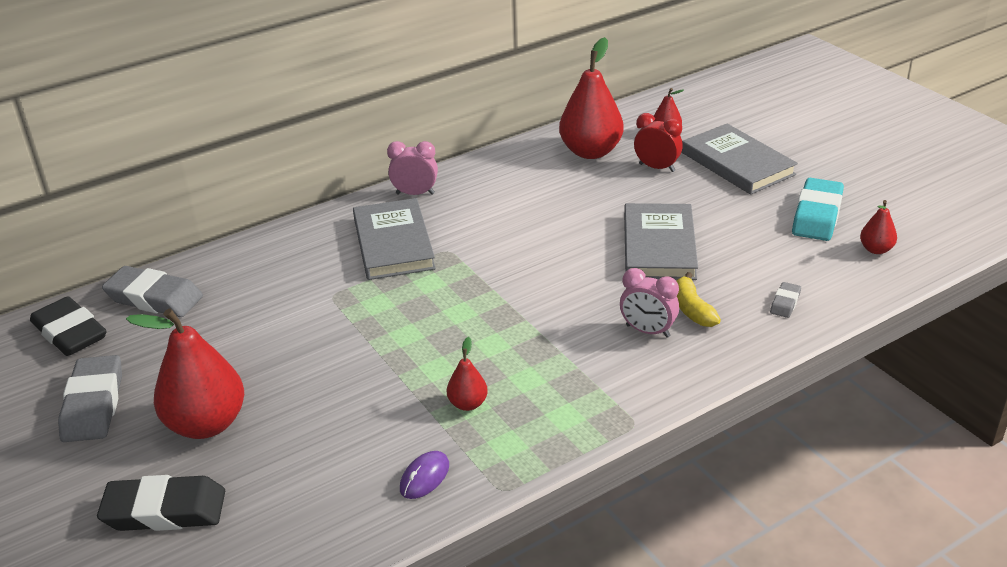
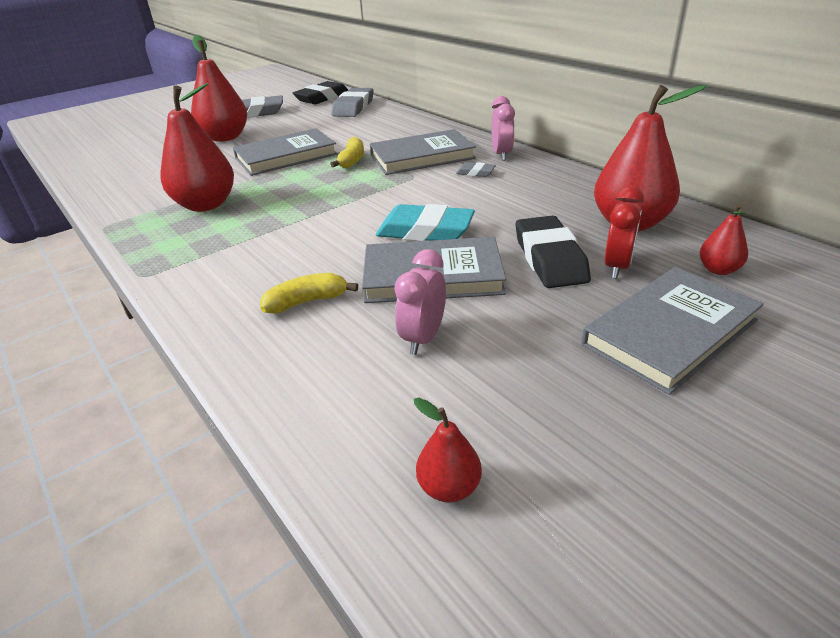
camera: 85 degrees right, 0 degrees up
black eraser [97,475,225,531] -> black eraser moved to [516,215,591,288]
purple mouse [400,451,449,499] -> none
red pear [447,337,488,411] -> red pear [161,83,234,212], size x2.10
pink clock [620,268,679,338] -> pink clock moved to [394,249,446,355]
grey eraser [770,282,801,318] -> grey eraser moved to [456,162,496,177]
turquoise eraser [792,178,844,241] -> turquoise eraser moved to [376,204,475,241]
none -> grey book [233,128,338,176]
none -> yellow banana [330,137,364,168]

